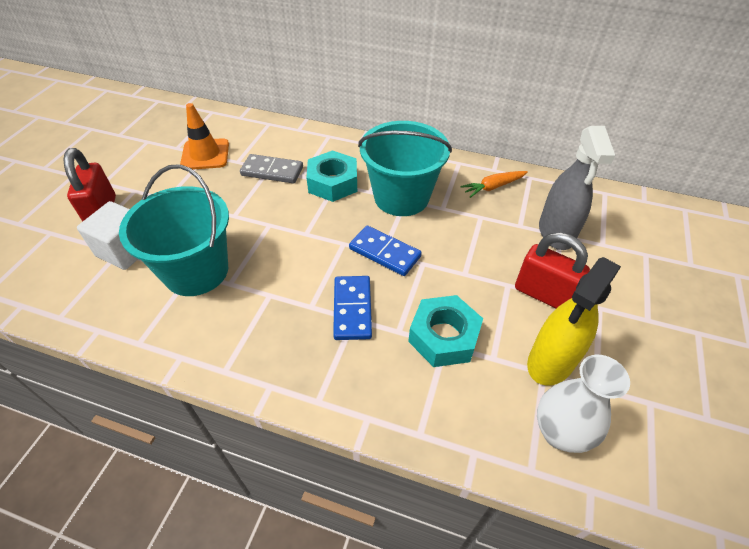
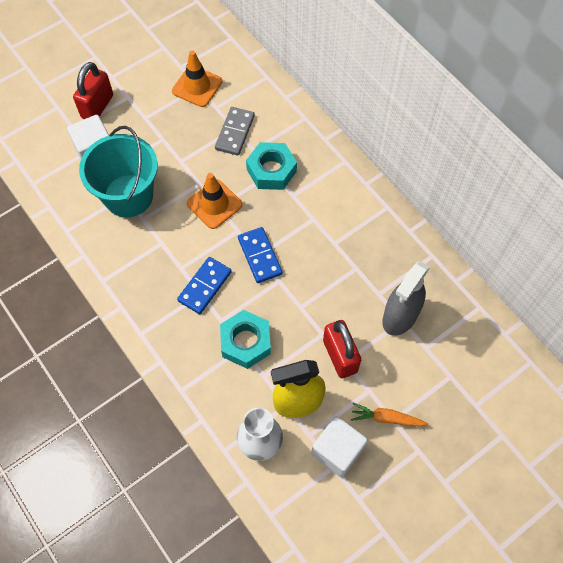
camera: 35 degrees right, 15 degrees up
grey domino [240,154,303,183] -> grey domino turned 60 degrees clockwise [215,107,255,156]
turquoise bucket [358,121,452,216] -> none
orange carrot [461,171,528,198] -> orange carrot moved to [351,402,428,427]
none -> orange traffic cone [187,173,243,229]
none -> white cube [311,416,368,478]

